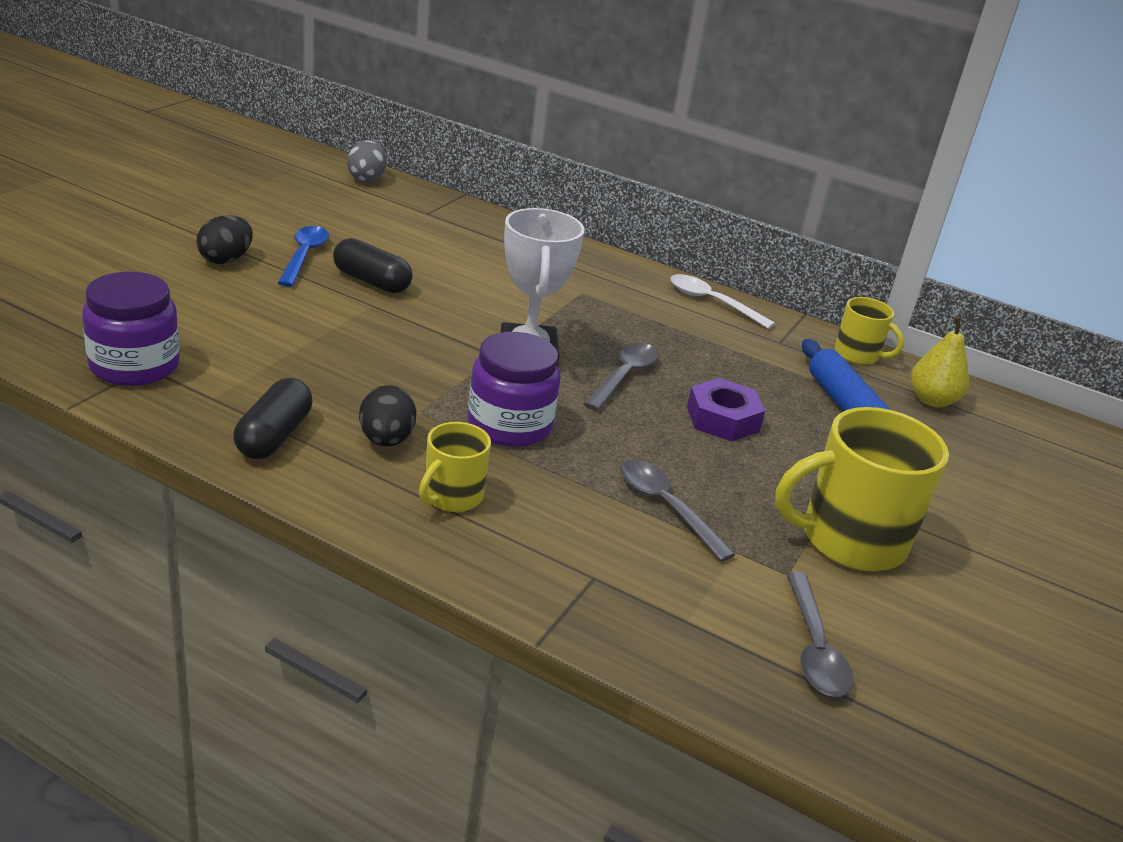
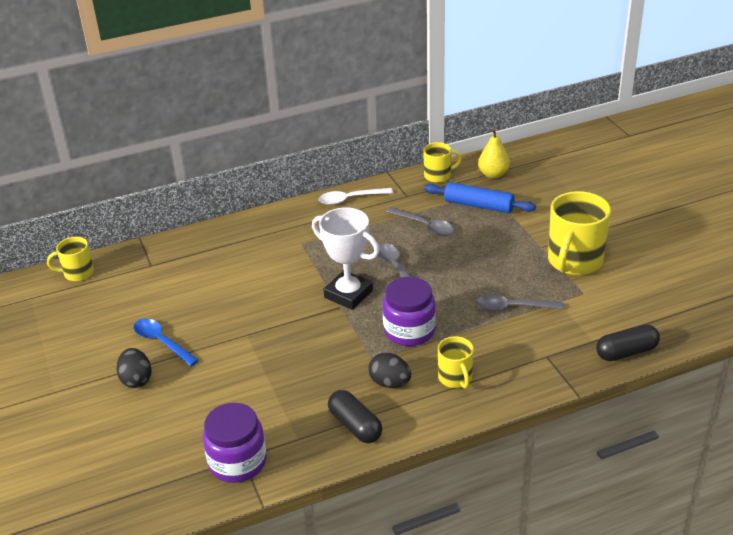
camera: 45 degrees left, 5 degrees up
black capsule [333,238,413,293] -> black capsule moved to [596,324,660,361]
grey egg [347,140,386,182] -> yellow mug [47,237,94,281]
purple nut [687,378,765,441] -> none
grey spoon [787,571,854,697] -> grey spoon moved to [387,207,455,236]

